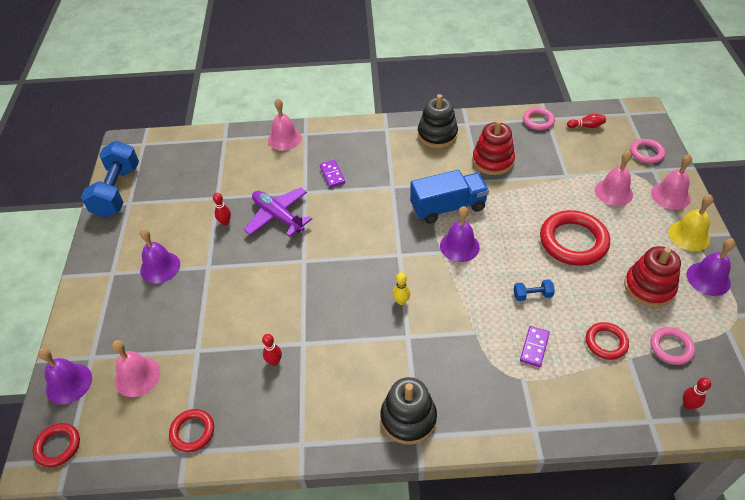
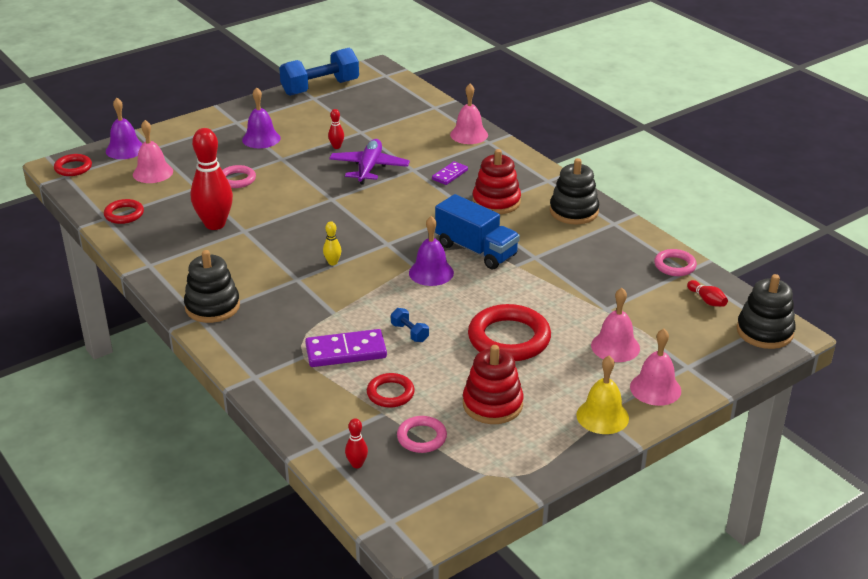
camera: 55 degrees right, 15 degrees down
red bowling pin [262,334,282,366] -> red bowling pin [191,128,233,230], size x2.33
red stacking toy [472,120,515,175] -> red stacking toy moved to [472,149,521,214]
purple domino [520,326,550,367] -> purple domino [305,329,387,367], size x1.69
pink ring [630,139,665,164] -> pink ring moved to [222,165,256,188]
purple bell [687,239,735,296] -> none
none -> black stacking toy [737,274,796,349]

